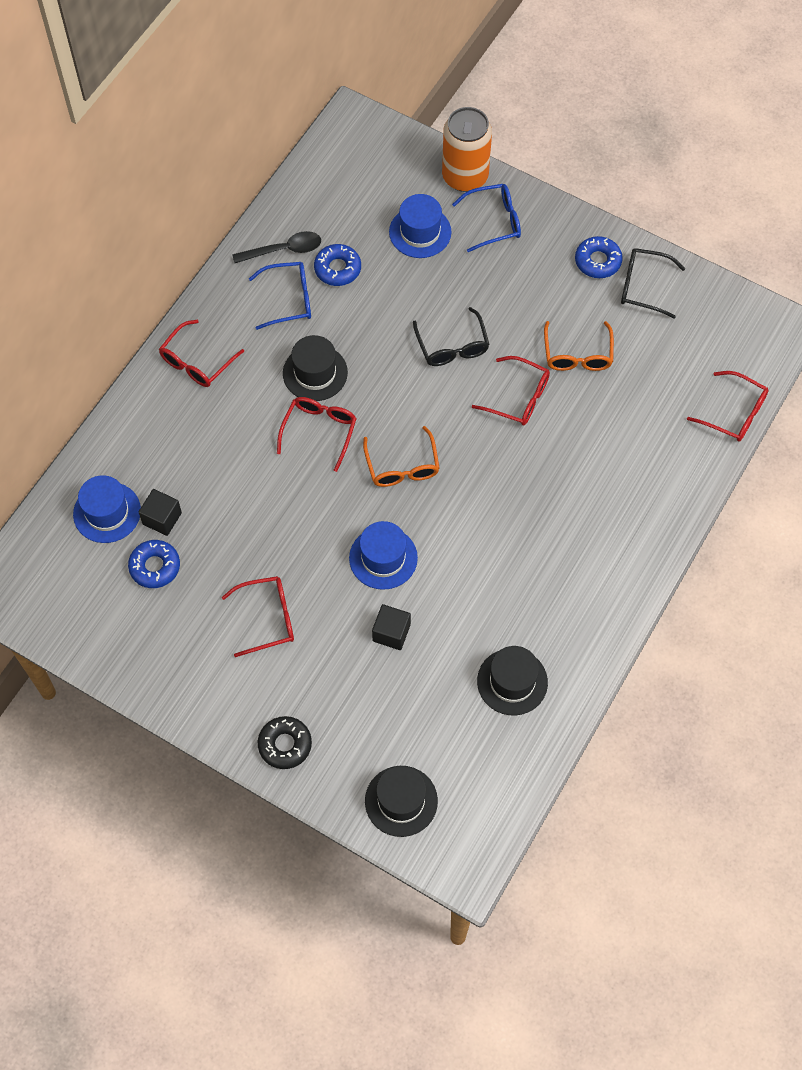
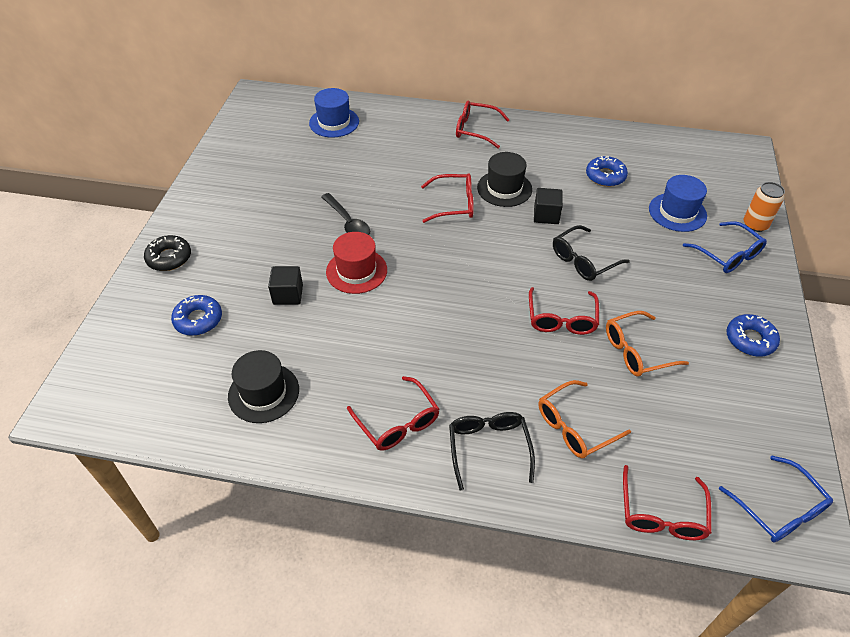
camera: 70 degrees right, 15 degrees down
blue donut [128,540,180,588] -> blue donut moved to [171,295,222,336]
black cube [139,489,182,536] -> black cube moved to [534,188,563,224]
red glasses [222,576,294,657] -> red glasses moved to [347,376,439,451]
black spoon [232,231,321,263] -> black spoon moved to [321,193,370,235]
blue glasses [249,262,311,330] -> blue glasses moved to [719,456,833,543]
blue hat [349,521,418,590] -> red hat [326,232,387,294]
orange glasses [363,426,440,487] -> orange glasses moved to [538,380,631,459]
black hat [365,766,438,837] -> none
orange can [442,107,492,192] -> orange can [744,182,785,232], size x0.59
black glasses [621,248,685,318] -> black glasses moved to [449,412,535,491]

